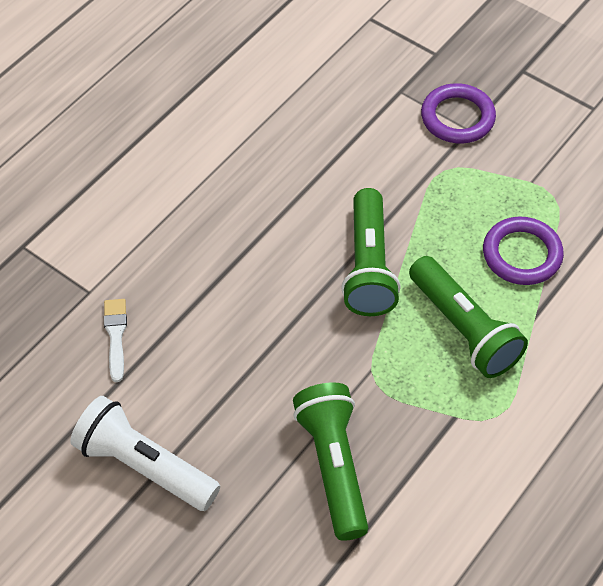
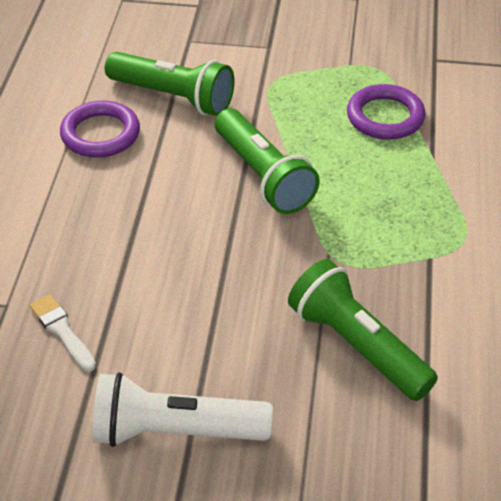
camera: 30 degrees left, 10 degrees down
green flashlight [409,256,528,378] -> green flashlight moved to [105,52,235,116]
purple ring [421,83,496,144] -> purple ring moved to [60,100,140,158]

